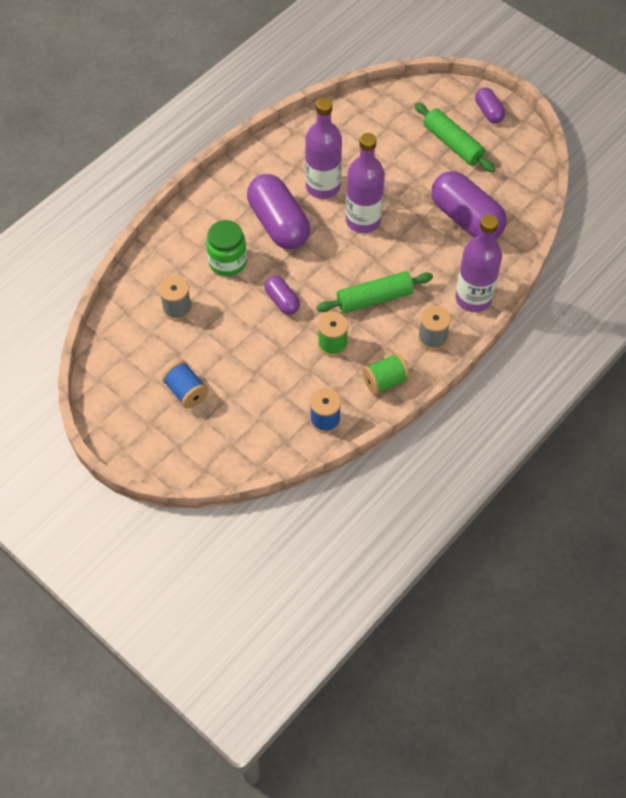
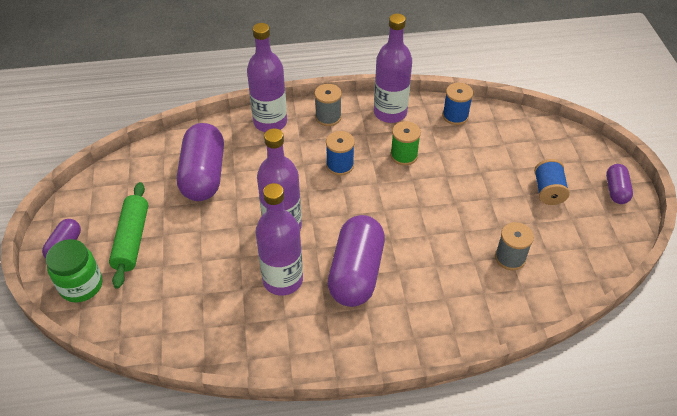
camera: 140 degrees left, 10 degrees down
green jar [206,220,247,276] -> green jar moved to [46,239,103,303]
purple capsule [264,276,300,315] -> purple capsule moved to [606,164,633,204]
green rolling pin [317,271,433,313] -> blue spool [326,131,355,176]
green spool [362,353,410,395] -> purple bottle [374,14,412,123]

